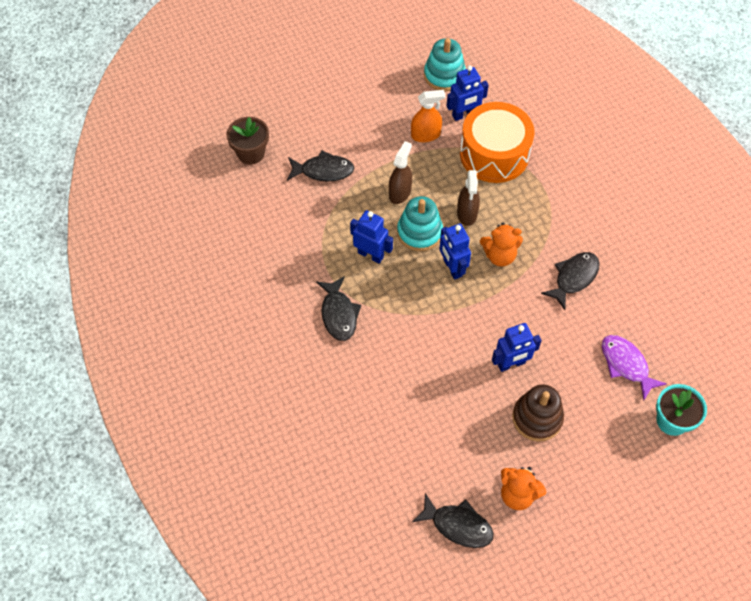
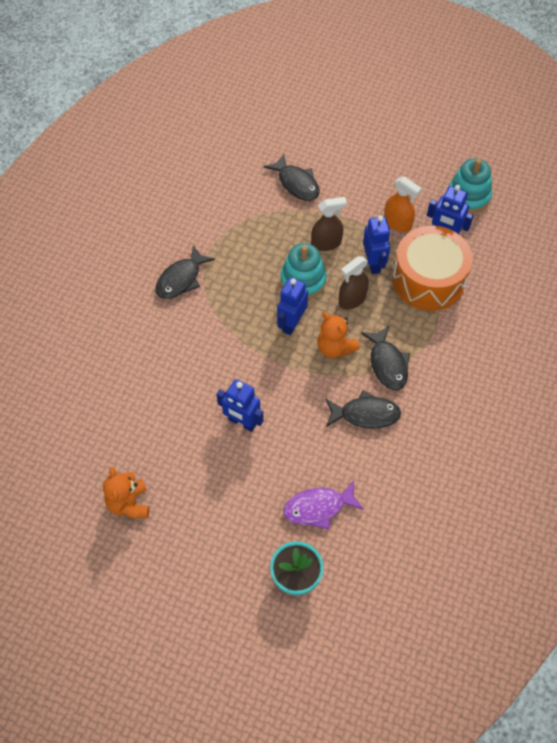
camera: 50 degrees right, 0 degrees up
brown flower pot [226,117,269,165] -> none
blue robot [350,210,393,264] -> blue robot moved to [363,216,390,274]
black fish [412,493,494,548] -> black fish moved to [361,326,410,390]
brown stacking toy [512,384,564,441] -> none
purple fish [602,335,667,401] -> purple fish turned 120 degrees counterclockwise [283,480,364,529]

